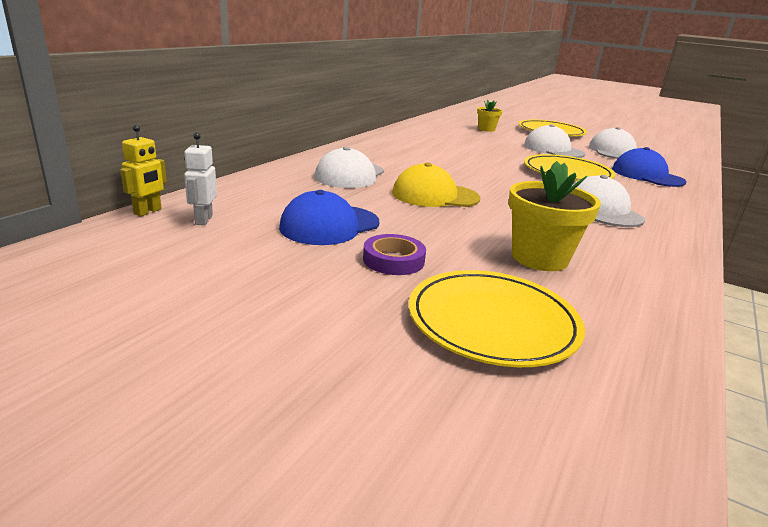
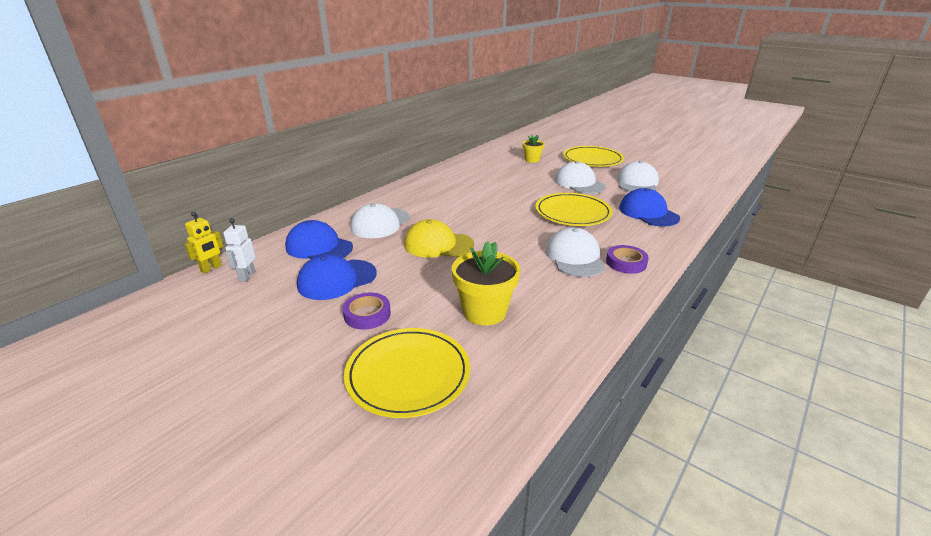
camera: 10 degrees right, 5 degrees up
none -> blue cap [285,220,353,259]
none -> purple tape [606,245,649,274]

